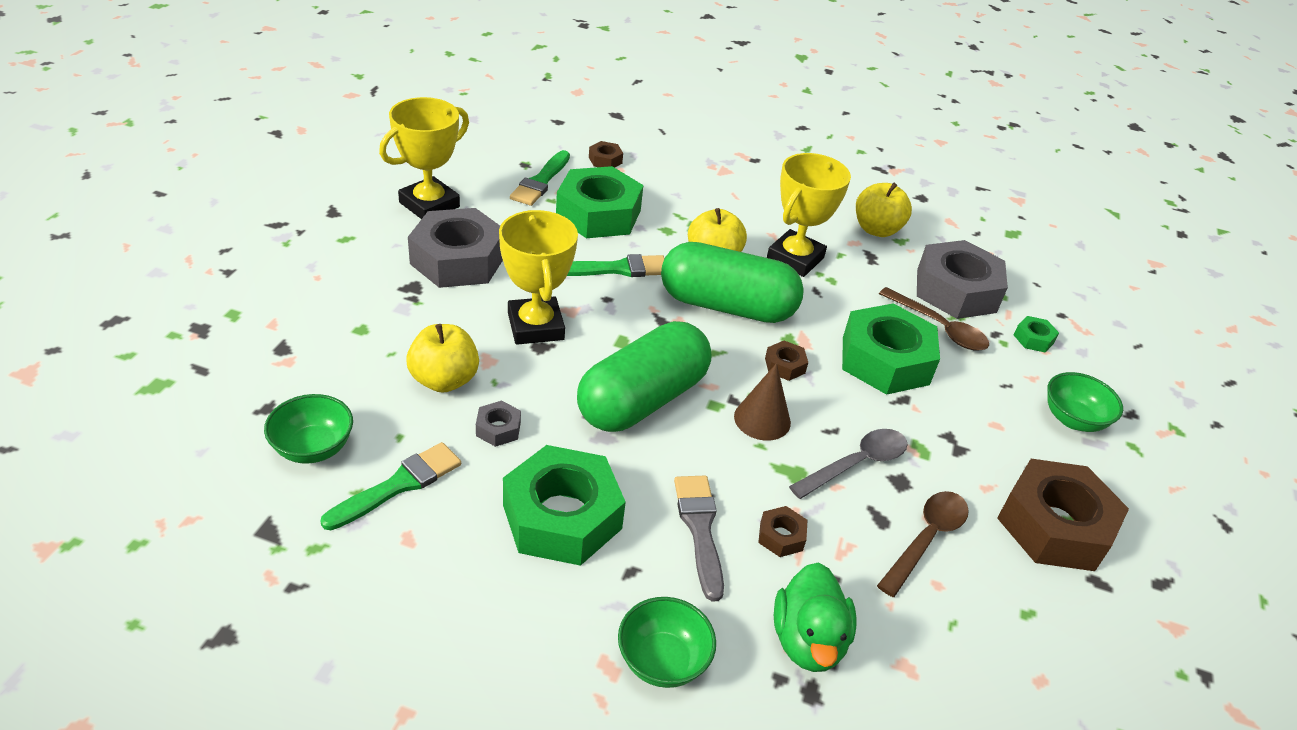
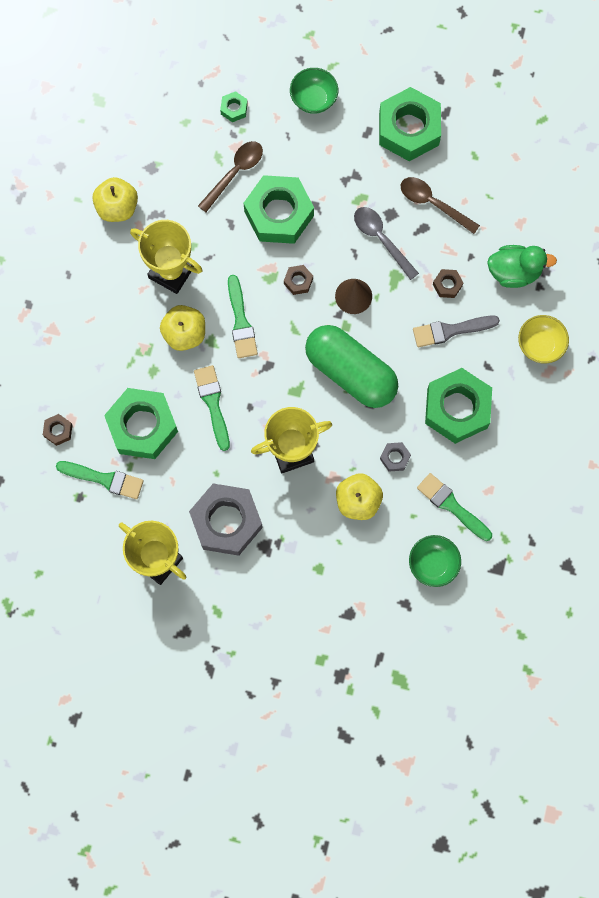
camera: 90 degrees left, 35 degrees up
green bowl [618,597,716,688] -> yellow bowl [518,315,569,364]
green capsule [661,242,804,323] -> green brush [228,275,258,358]
grey nut [917,240,1008,319] -> none
brown nut [997,459,1129,571] -> green nut [379,87,441,161]

